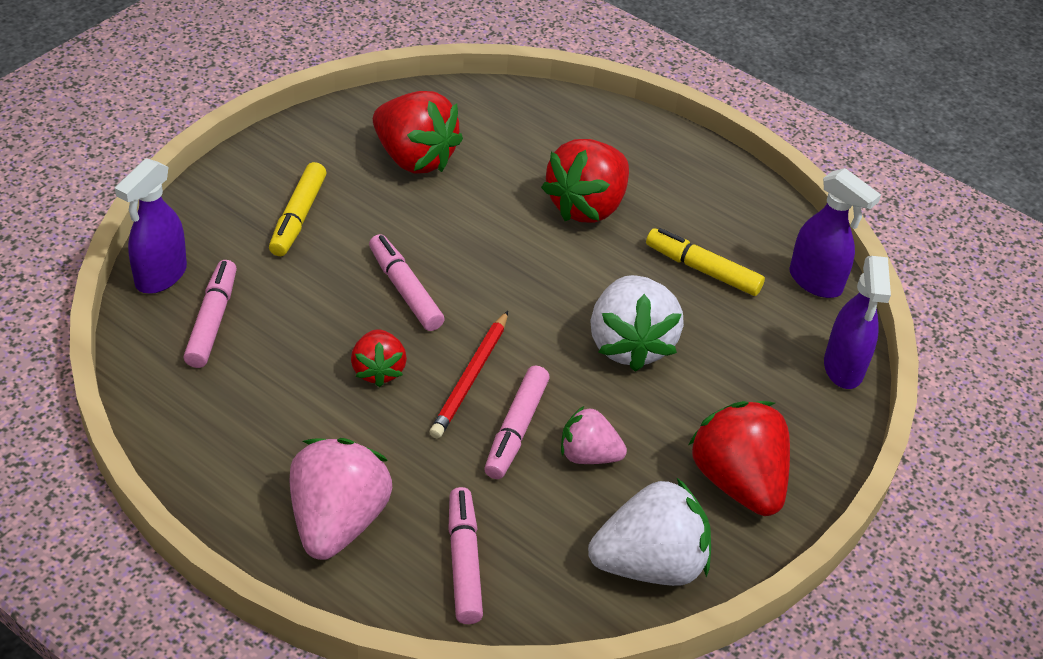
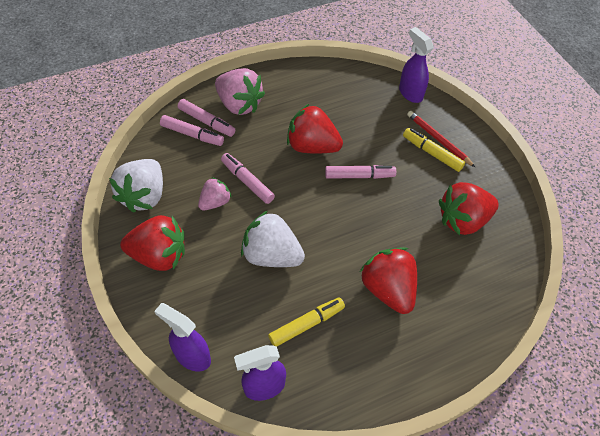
camera: 120 degrees right, 10 degrees up
pink marker [183,260,237,368] -> pink marker moved to [178,99,235,137]
red strawberry [351,329,407,387] -> red strawberry [287,104,343,154], size x1.72
red pencil [430,311,508,439] -> red pencil moved to [407,111,475,167]

